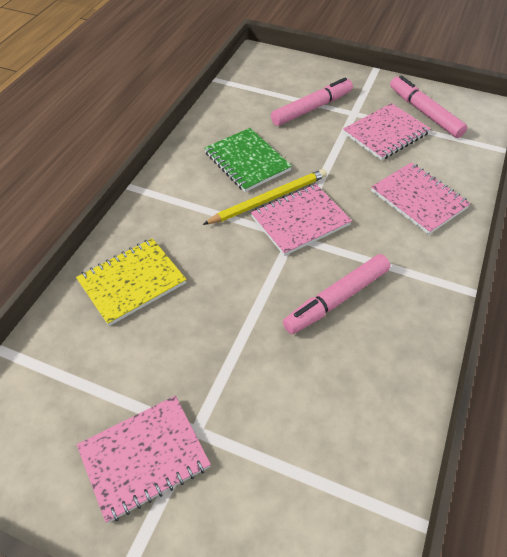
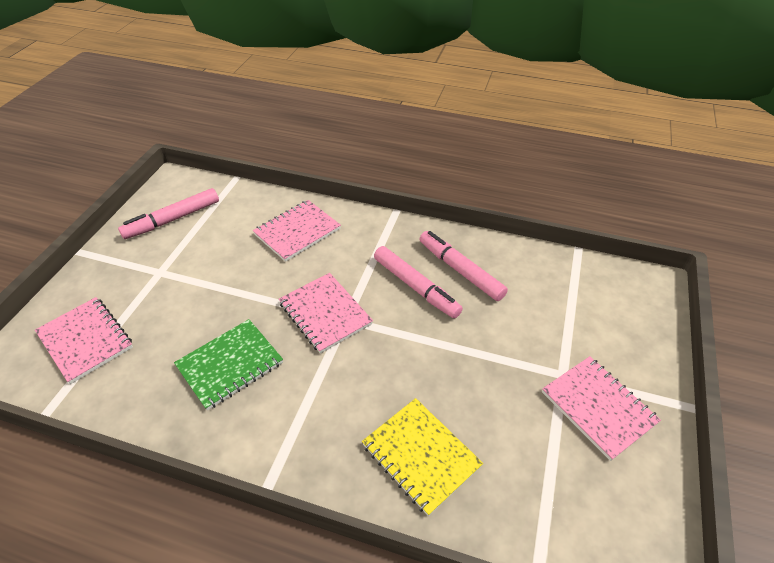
camera: 95 degrees left, 5 degrees down
yellow pencil [203,169,327,225] -> none
pink marker [271,78,353,126] -> pink marker moved to [420,231,508,301]
pink notebook [343,103,431,160] -> pink notebook moved to [35,297,133,384]

